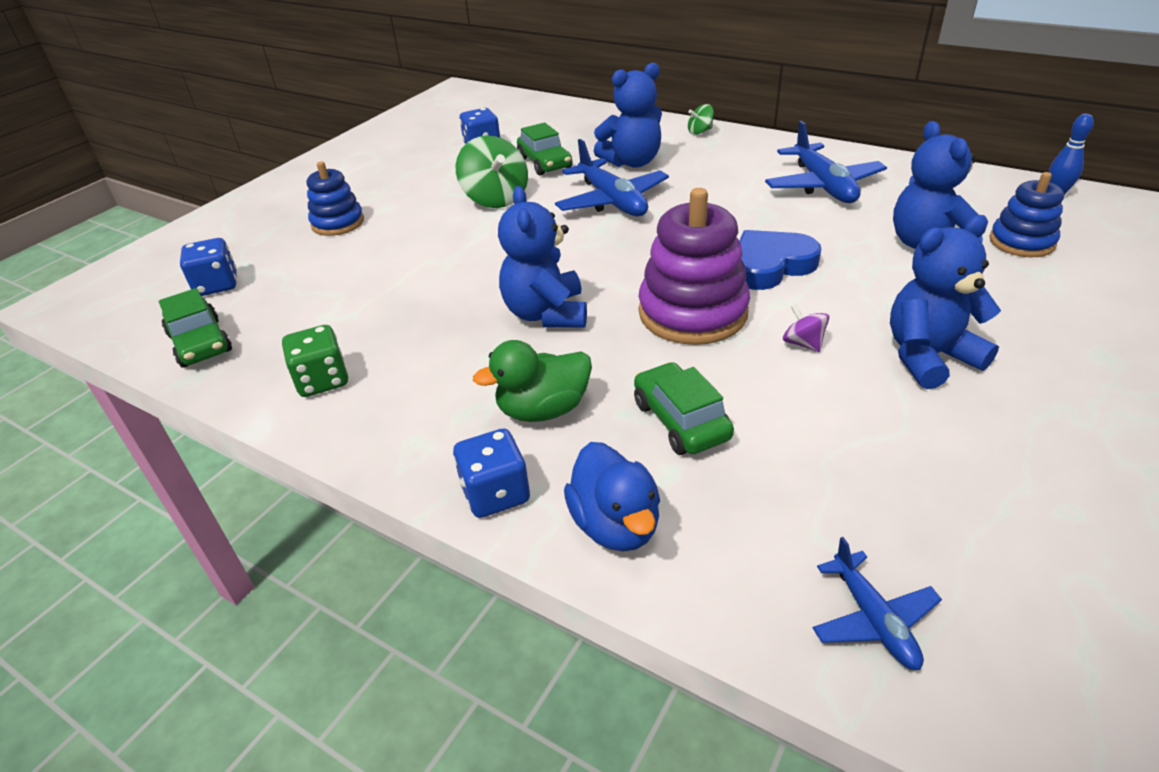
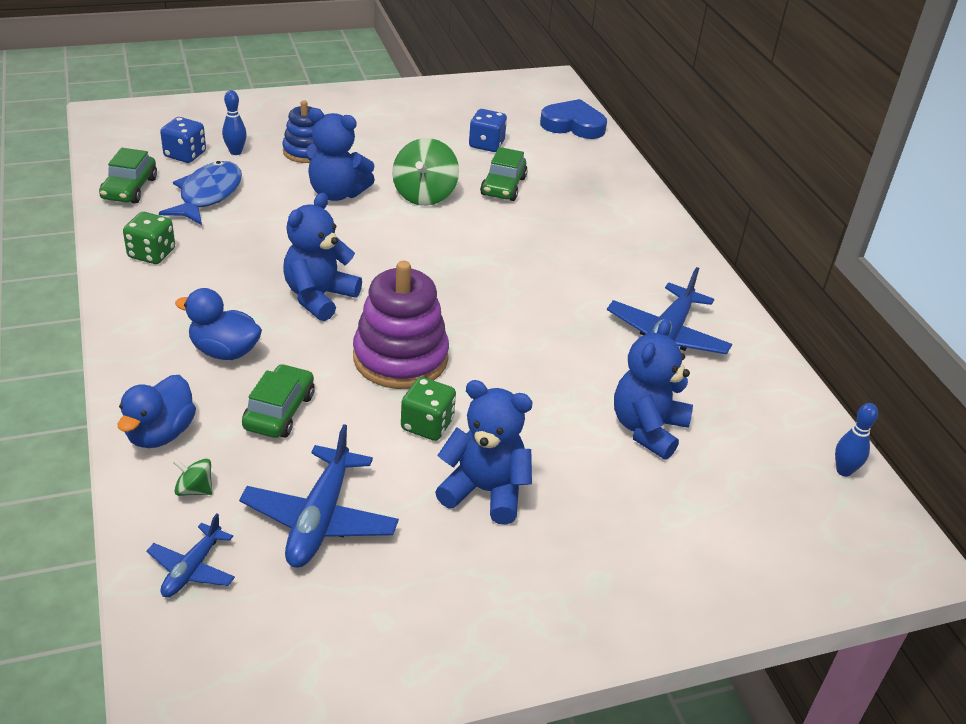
camera: 35 degrees right, 0 degrees up
blue dice [453,429,530,518] -> none
green duck [473,340,592,422] -> blue duck [175,288,262,360]
blue plane [555,139,669,217] -> blue plane moved to [239,424,399,568]
blue teddy bear [594,63,662,168] -> blue teddy bear moved to [306,108,375,201]
green spinning top [688,104,714,135] -> green spinning top moved to [173,459,212,496]
blue heart [739,230,821,290] -> blue heart moved to [540,99,607,139]
purple spinning top [783,304,829,352] -> green dice [401,377,456,441]
blue stacking toy [990,172,1064,257] -> none
none -> blue fish [159,161,242,225]
none -> blue bowling pin [222,90,247,155]

